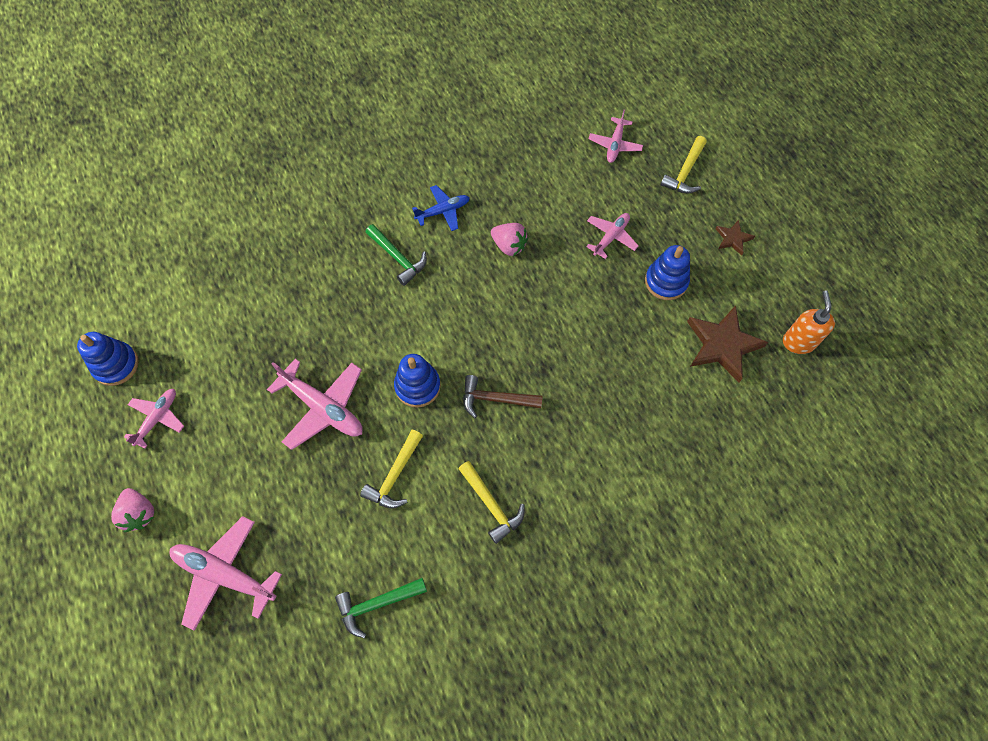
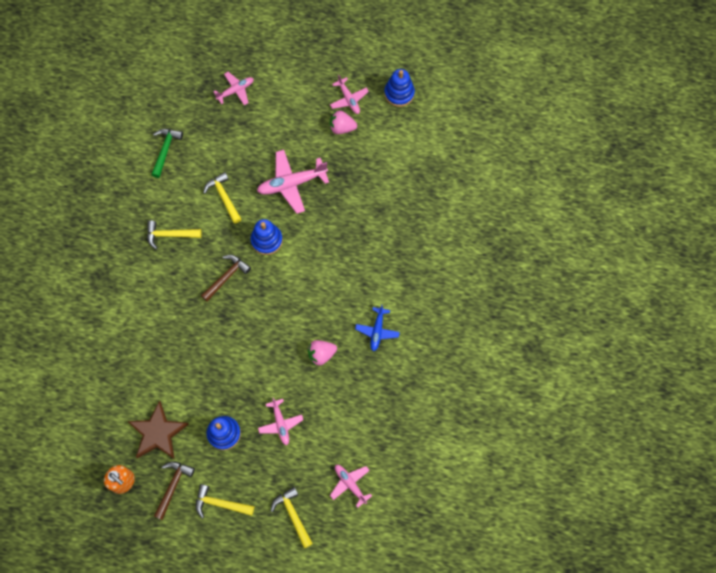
camera: 125 degrees right, 5 degrees up
pink strawberry [111,488,154,532] -> pink strawberry moved to [330,111,357,134]
pink plane [169,516,282,631] -> pink plane [213,72,254,105], size x0.61
green hammer [365,224,427,286] -> none
brown star [715,220,755,256] -> yellow hammer [196,484,254,518]
none -> brown hammer [154,461,195,520]

